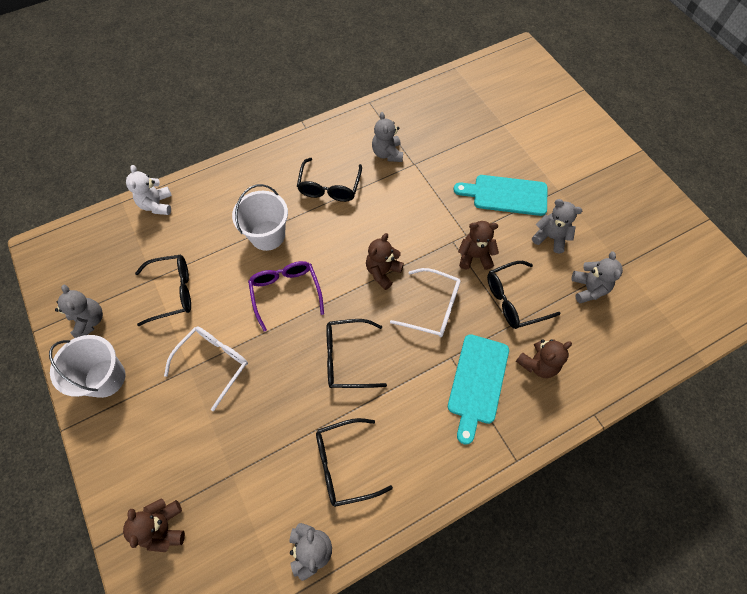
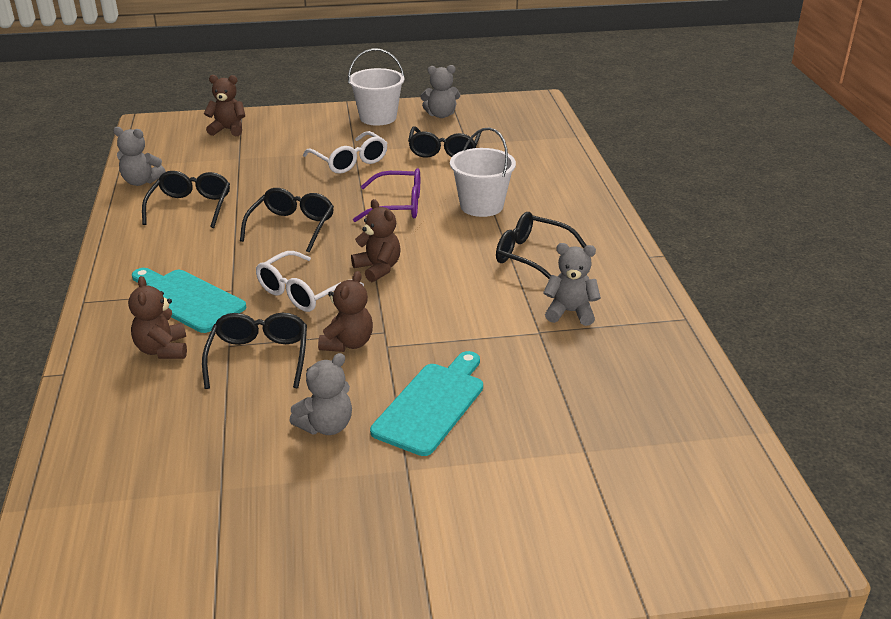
camera: 110 degrees right, 30 degrees down
white teddy bear [126,165,172,215] -> none
grey teddy bear [571,251,623,304] -> none

